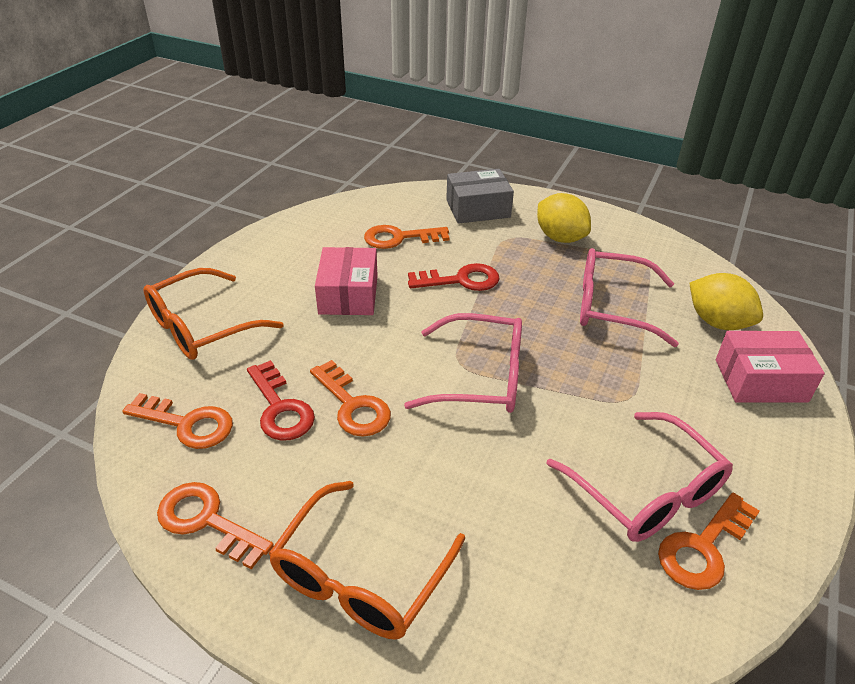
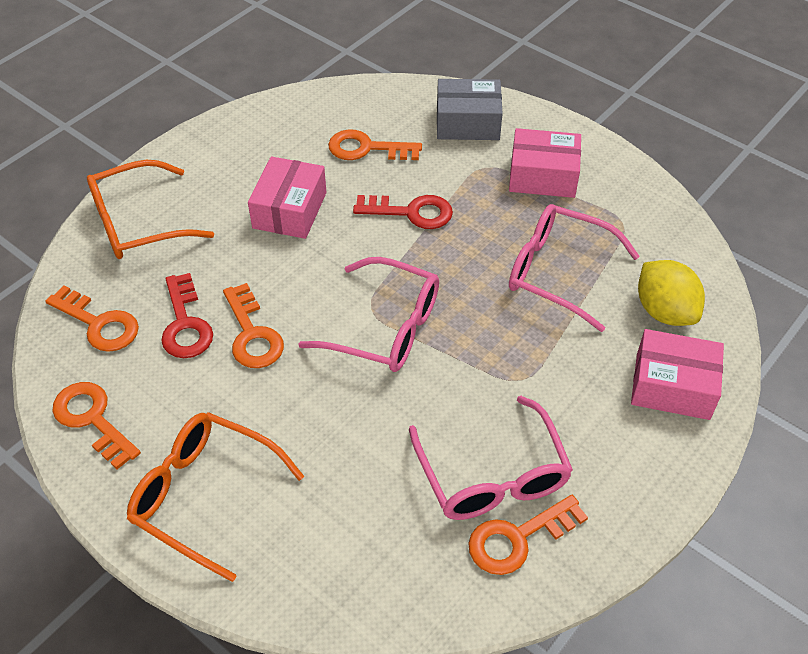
camera: 15 degrees right, 10 degrees up
orange glasses [268,481,465,639] -> orange glasses turned 75 degrees clockwise [127,412,304,582]
yellow lemon [537,193,591,243] -> pink box [509,128,581,198]

